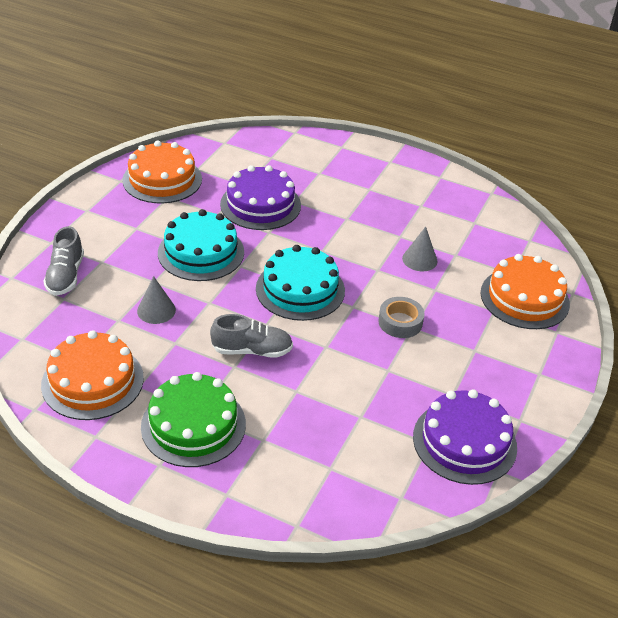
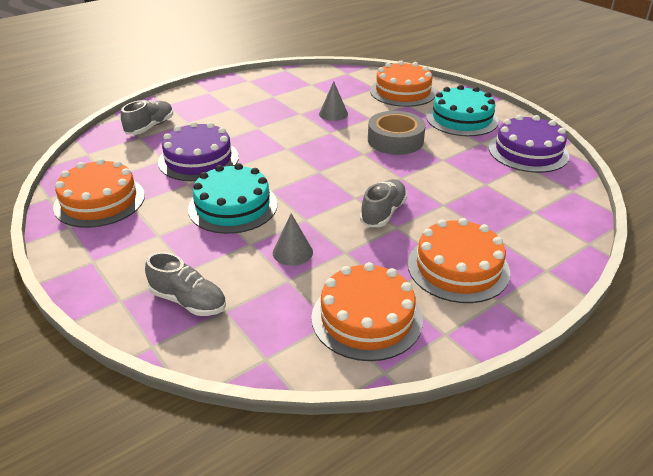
camera: 60 degrees left, 5 degrees down
green cake [141,372,246,467] -> orange cake [408,218,510,303]
turquoise cake [256,245,345,321] -> turquoise cake moved to [426,85,499,136]
grey tape [378,297,425,338] -> grey tape [368,111,426,155], size x1.54
none -> grey shoe [121,100,173,135]

